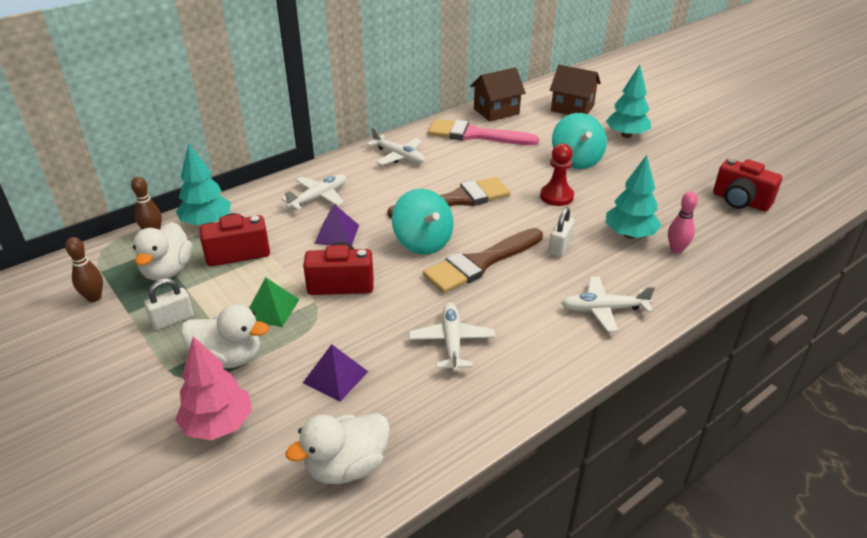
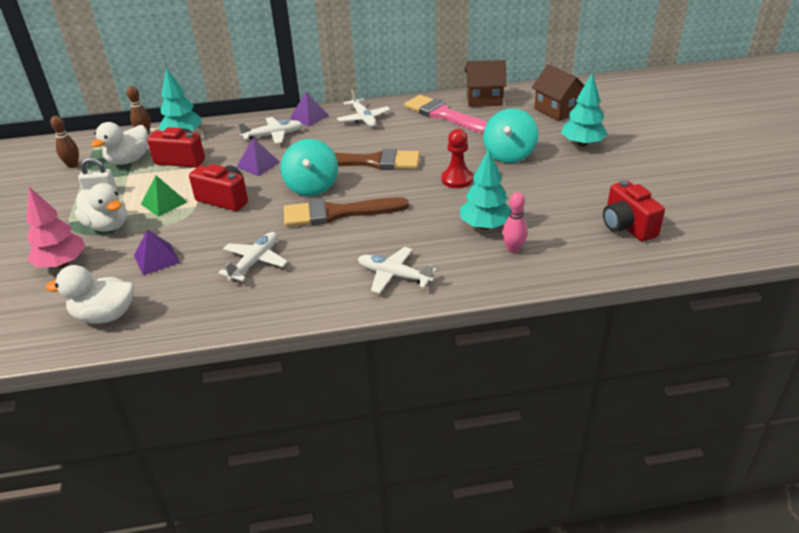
camera: 30 degrees right, 0 degrees up
white padlock [548,207,575,257] -> none
none -> purple pyramid [290,92,329,127]

